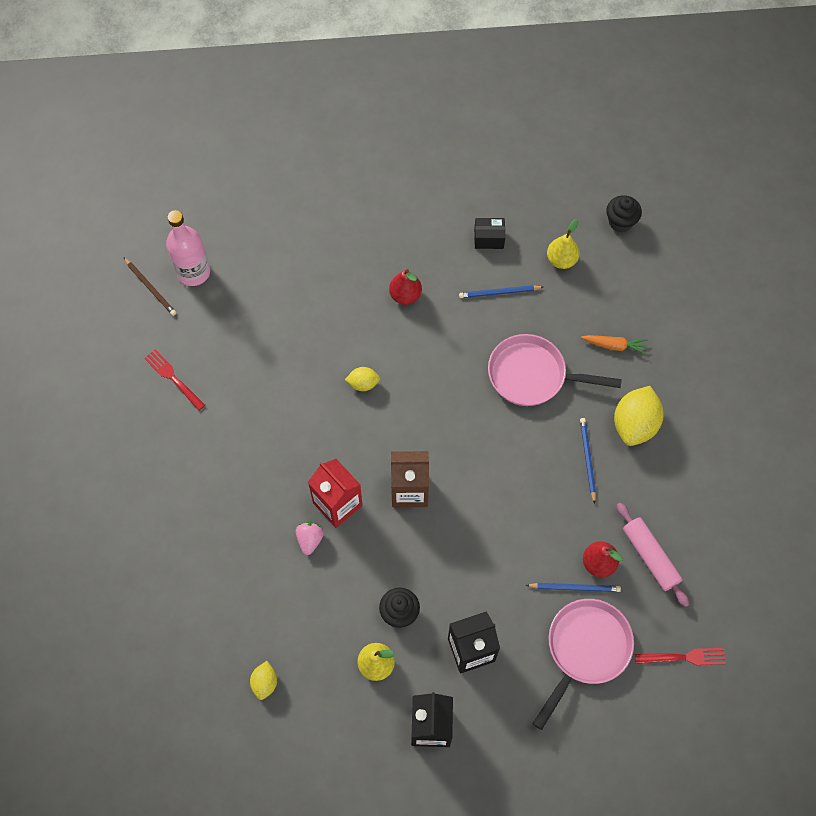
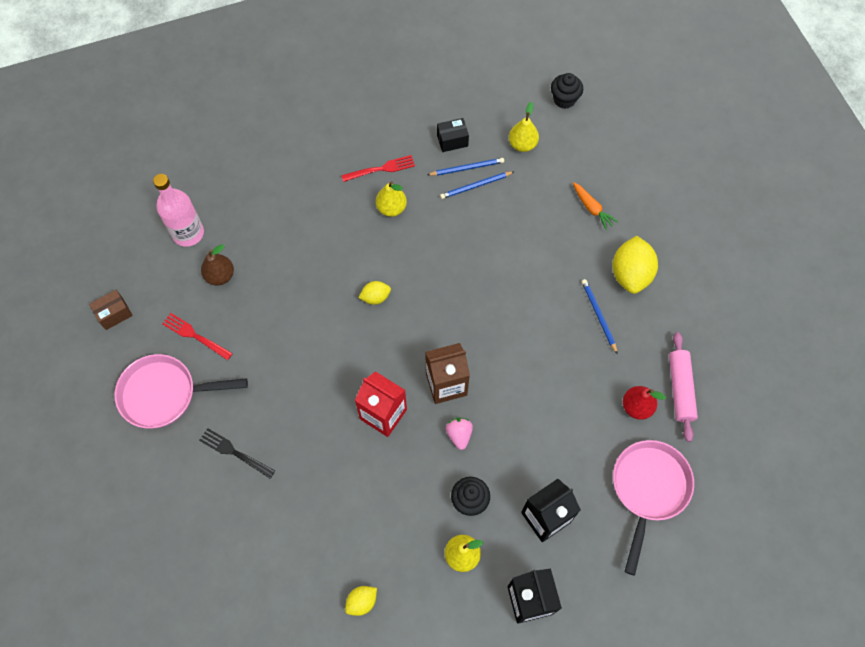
camera: 15 degrees left, 0 degrees up
brown pencil [123,257,176,316] -> none
yellow lemon [250,661,277,700] -> yellow lemon turned 60 degrees clockwise [345,586,377,616]
pink strawberry [296,522,324,555] -> pink strawberry moved to [446,418,473,450]
red pear [389,269,422,305] -> yellow pear [376,181,407,217]
pink pan [488,334,622,406] -> pink pan moved to [115,354,248,429]
blue pencil [526,583,621,592] -> blue pencil moved to [427,158,504,176]
orange carrot [581,335,648,355] -> orange carrot turned 60 degrees clockwise [573,182,619,230]
pink rolling pin [616,503,690,607] -> pink rolling pin turned 45 degrees clockwise [669,332,698,442]
red fork [635,648,726,665] -> red fork moved to [341,155,415,182]
none -> brown box [89,290,133,330]
none -> black fork [199,428,275,479]
none -> brown pear [201,244,234,286]

